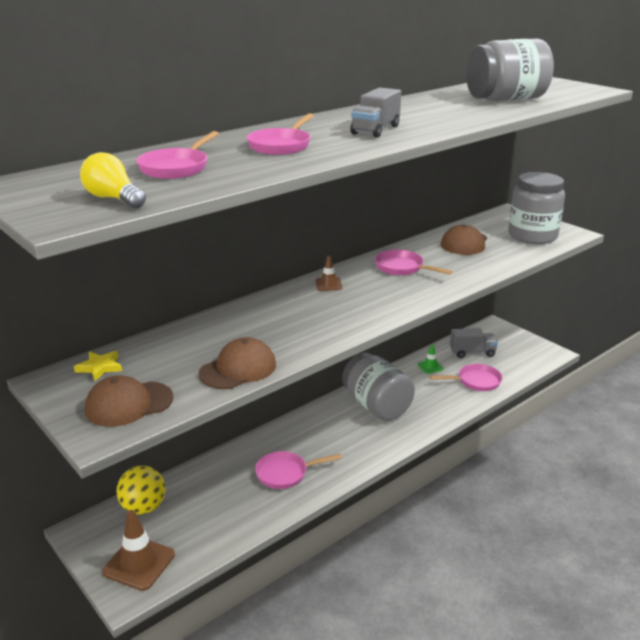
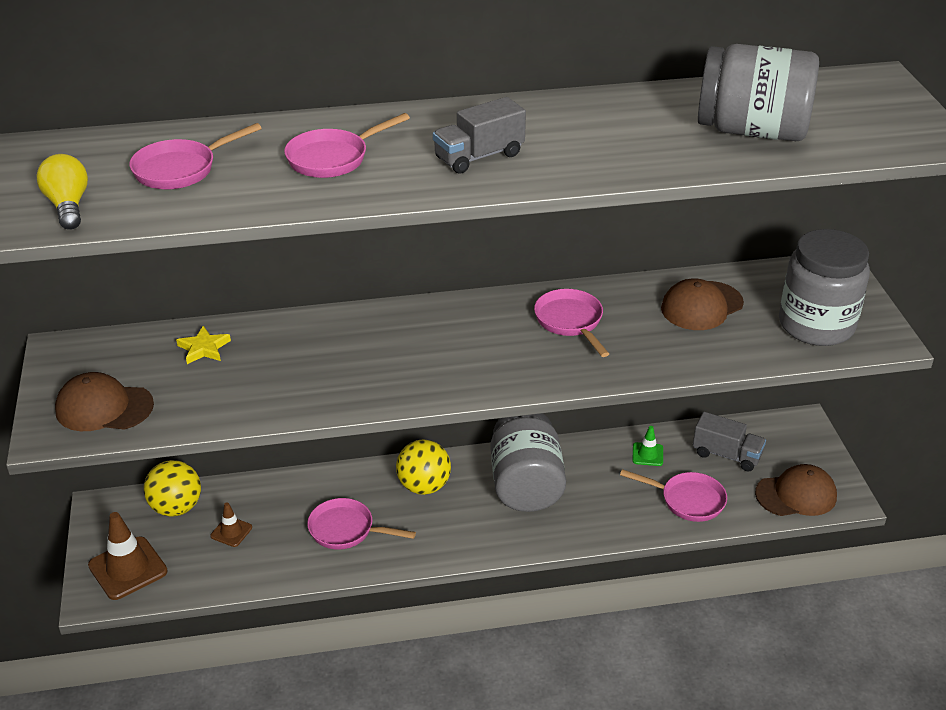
camera: 30 degrees right, 10 degrees up
yellow star [74,351,122,381] -> yellow star moved to [176,326,231,364]
brown cap [199,337,276,389] -> brown cap moved to [755,464,837,516]
brown traffic cone [315,256,342,291] -> brown traffic cone moved to [210,502,252,547]
none -> yellow ball [396,439,451,495]

